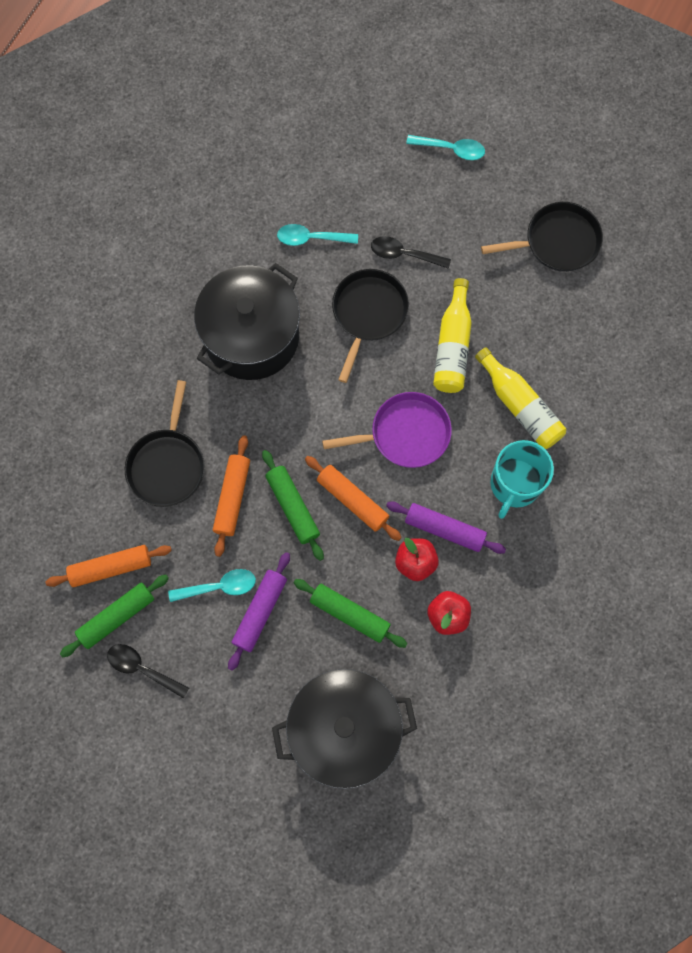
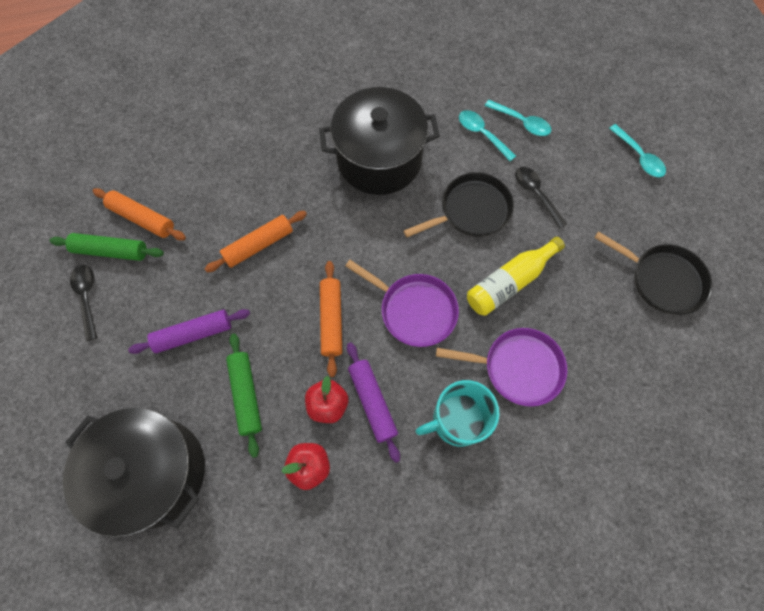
camera: 45 degrees right, 5 degrees down
black pan [125,380,205,507] -> none
turquoise spoon [168,569,256,602] -> turquoise spoon moved to [485,100,551,136]
green rolling pin [262,450,324,561] -> none
yellow bottle [475,347,566,449] -> purple pan [436,328,568,407]

